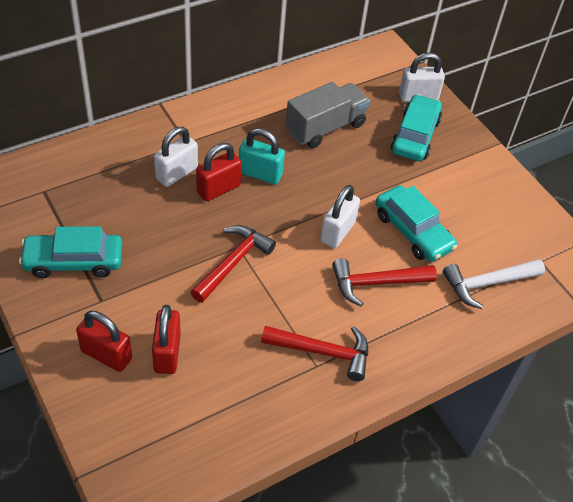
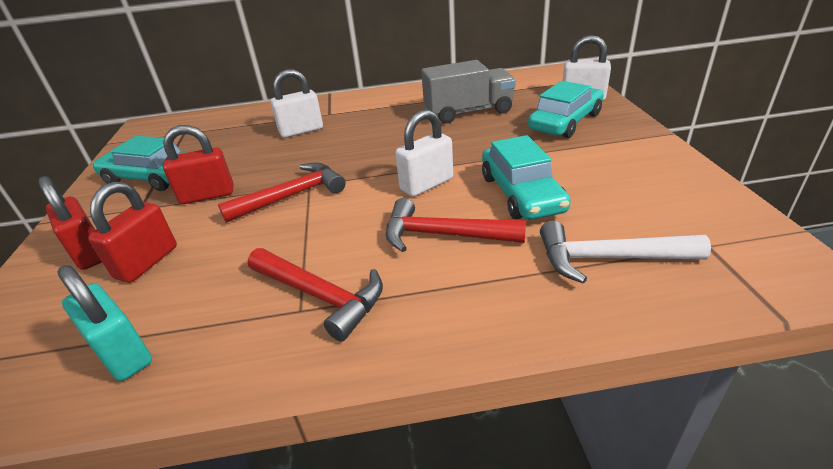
camera: 30 degrees right, 15 degrees down
red padlock [196,143,242,201] -> red padlock moved to [163,125,233,204]
turquoise padlock [239,128,285,184] -> turquoise padlock moved to [57,265,152,381]

